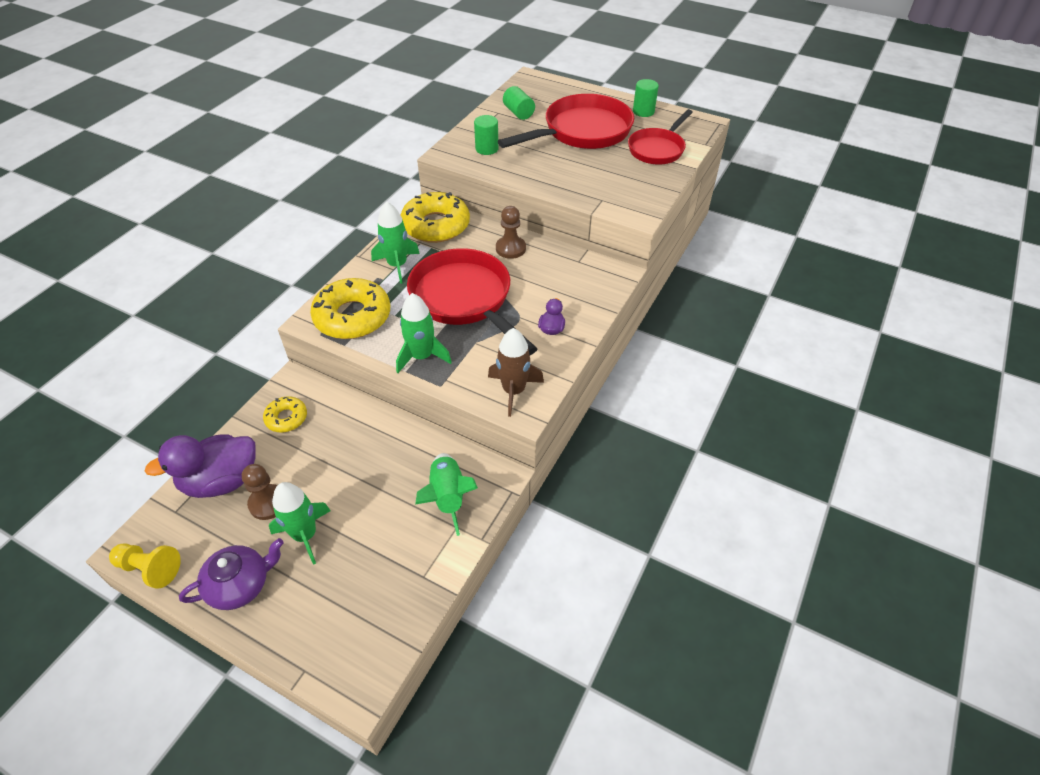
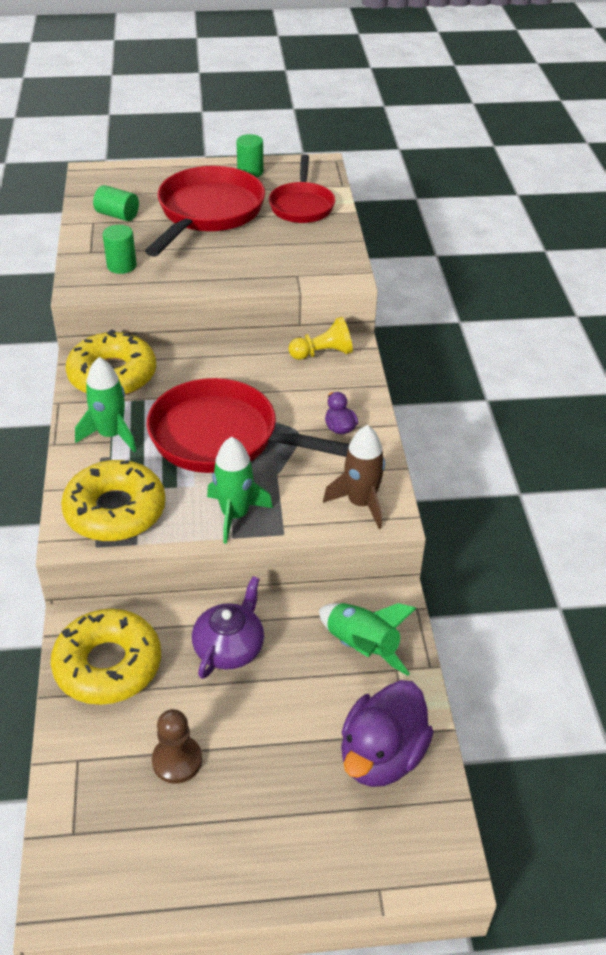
camera: 35 degrees left, 5 degrees down
yellow pawn [109,543,181,589] -> yellow pawn moved to [289,317,353,360]
purple duck [145,434,256,498] -> purple duck moved to [341,680,434,787]
purple teapot [179,538,284,610] -> purple teapot moved to [192,576,264,679]
yellow donut [263,396,307,432] -> yellow donut [51,609,161,705], size x1.90
green rocket [269,482,331,565] -> none
brown pawn [496,206,526,259] -> none

